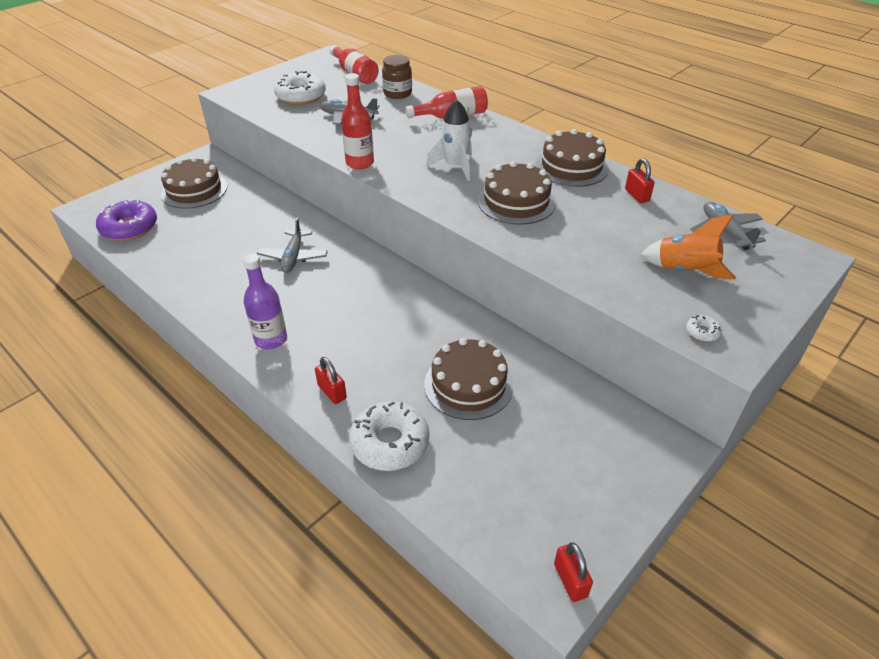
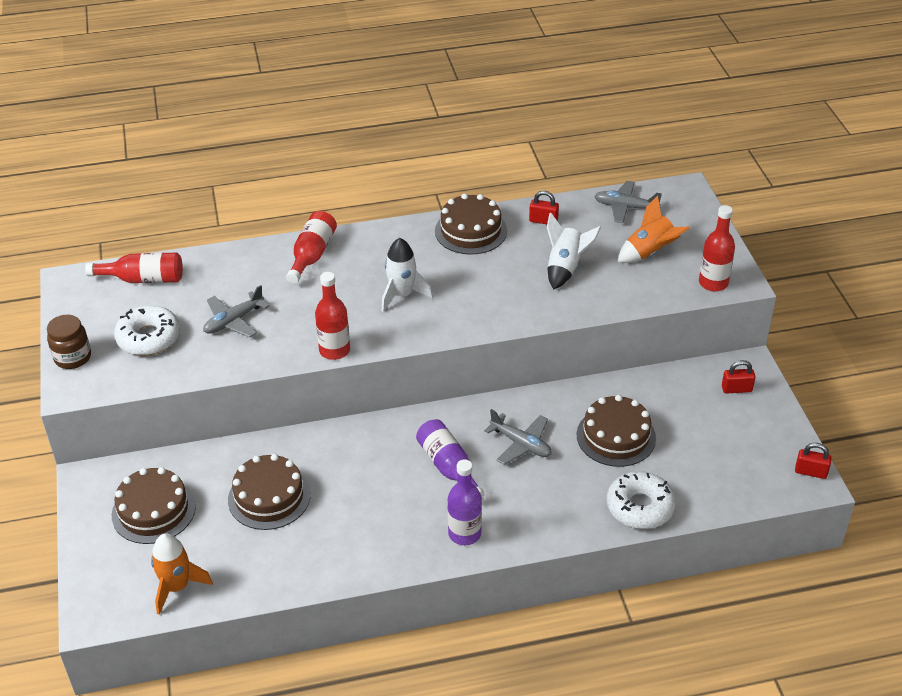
camera: 55 degrees left, 0 degrees up
purple donut [96,199,157,241] -> orange rocket [151,533,213,615]
grey plane [257,217,328,273] -> grey plane moved to [484,409,552,465]
red padlock [315,357,347,404] -> red padlock moved to [722,360,755,394]
brown jar [382,55,412,99] -> brown jar moved to [47,315,91,369]
brown cake [478,161,556,225] -> brown cake moved to [228,454,311,530]
white donut [686,315,722,342] -> red bottle [699,205,735,291]
none -> purple bottle [416,419,485,498]
none -> white rocket [547,212,601,289]

